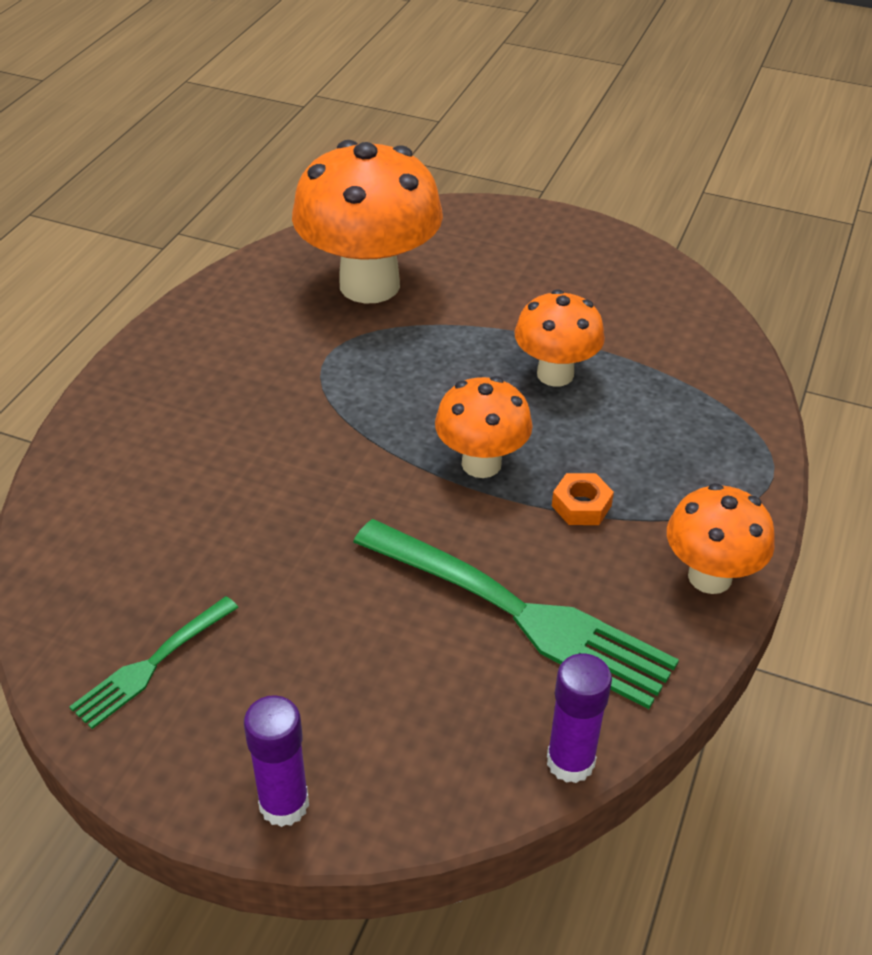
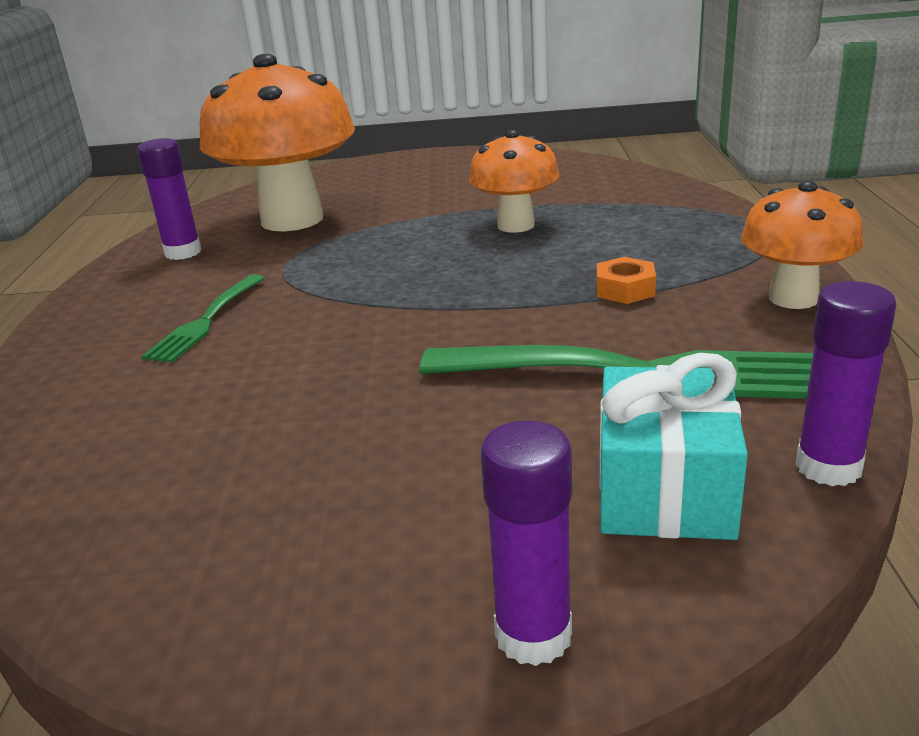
camera: 20 degrees left, 15 degrees down
green fork [69,596,239,729] -> green fork moved to [141,274,264,363]
orange mushroom [435,376,533,478] -> none
none -> purple glue stick [137,138,202,260]
none -> turquoise gift [600,353,748,540]

